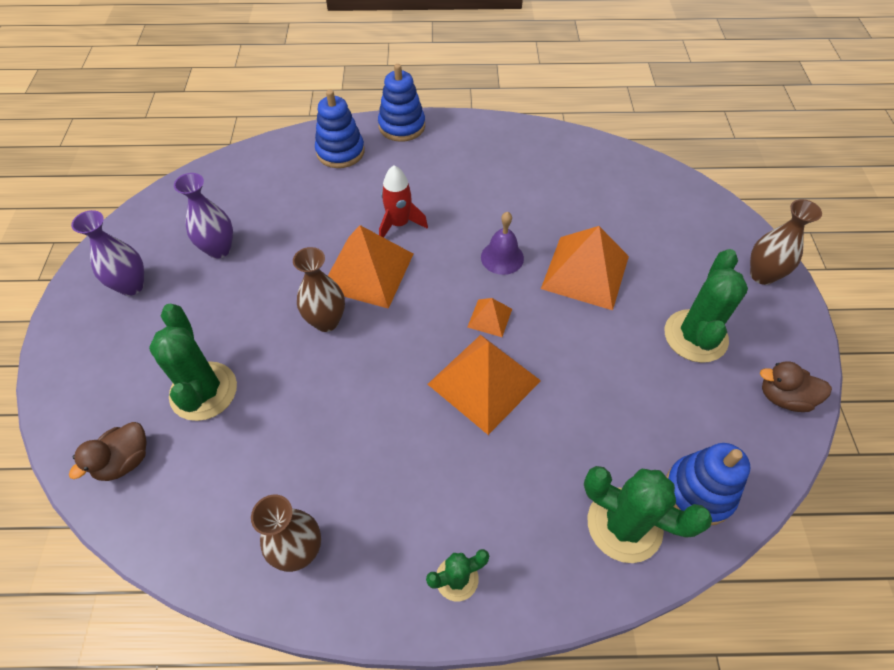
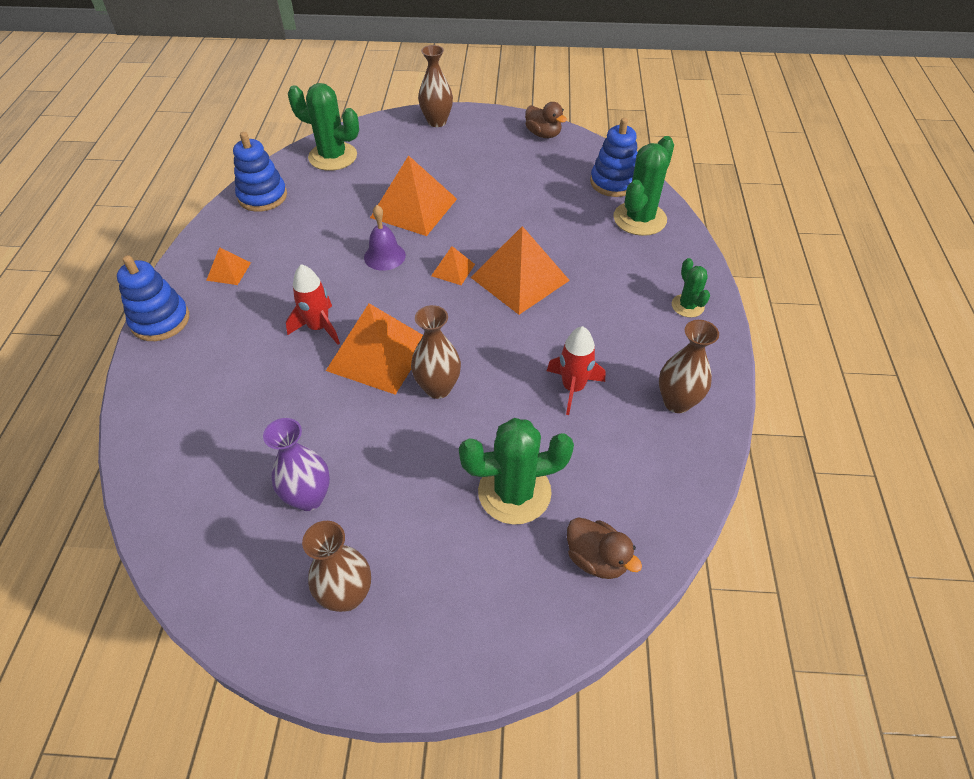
camera: 85 degrees left, 5 degrees down
purple vase [71,210,144,296] -> brown vase [302,521,371,612]
blue stacking toy [315,90,365,168] -> blue stacking toy moved to [233,132,287,212]
green cactus [665,249,748,363] -> green cactus moved to [288,83,359,171]
brown duck [760,361,832,412] -> brown duck turned 60 degrees counterclockwise [525,102,567,138]
none -> orange pyramid [206,247,251,285]
none -> red rocket [547,326,605,415]

